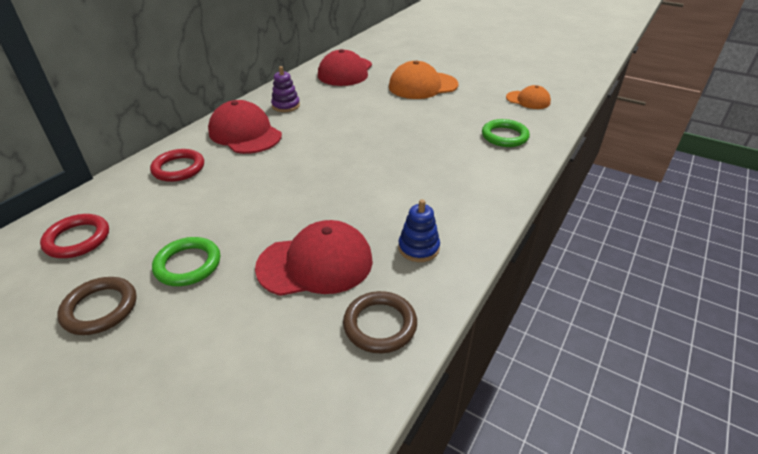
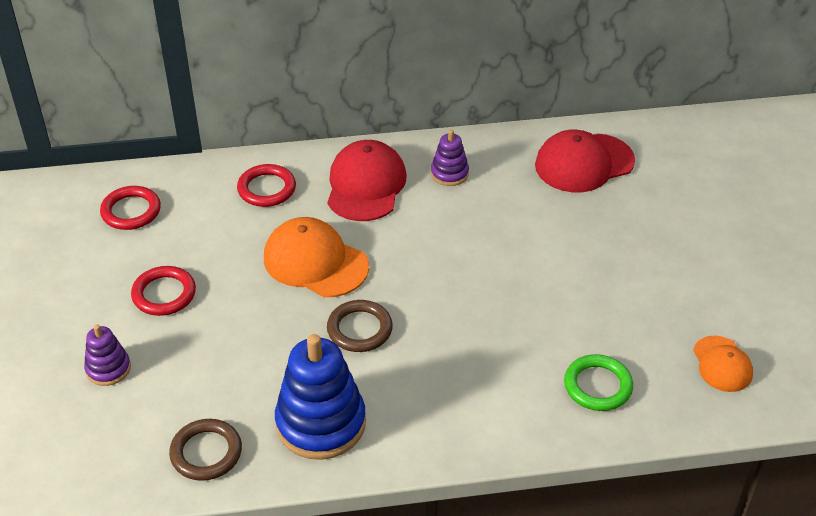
camera: 50 degrees right, 5 degrees up
brown ring [57,277,137,335] -> brown ring moved to [327,300,393,352]
green ring [152,237,220,286] -> red ring [131,266,196,316]
red cap [255,220,373,296] -> none
orange cap [389,61,458,99] -> orange cap moved to [264,217,369,297]
blue stacking toy [398,199,440,262] -> blue stacking toy [275,334,366,460], size x1.94
none -> purple stacking toy [84,324,131,386]

